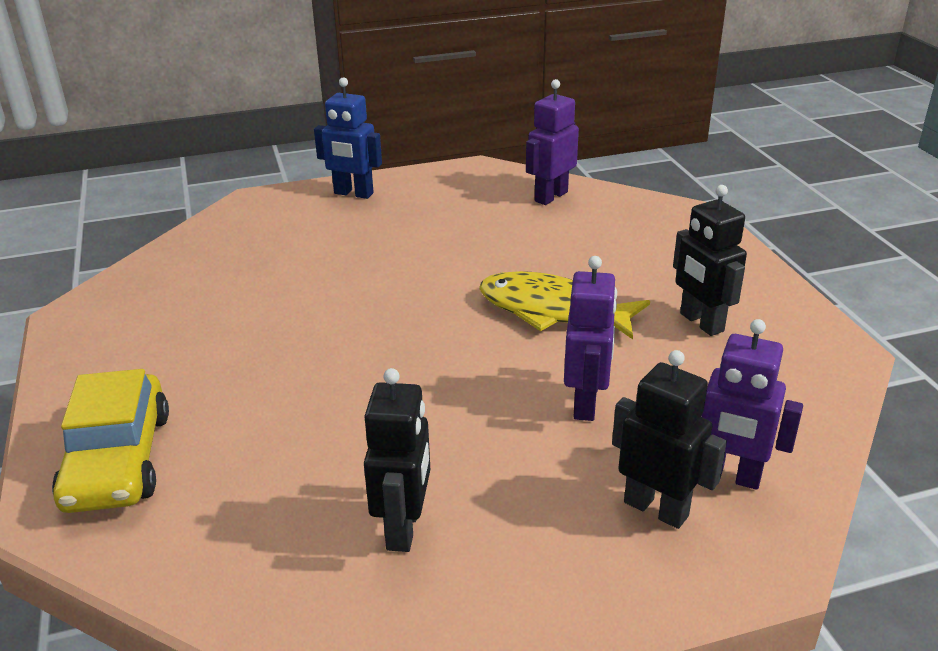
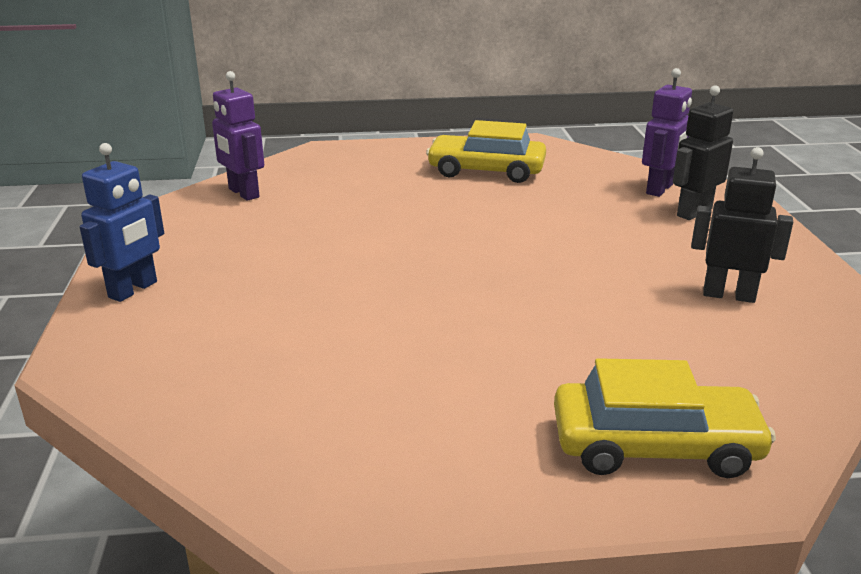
camera: 80 degrees left, 5 degrees down
yellow fish [479,271,650,339] -> none
purple robot [564,256,617,421] -> none
black robot [673,185,747,336] -> yellow car [426,120,546,183]

